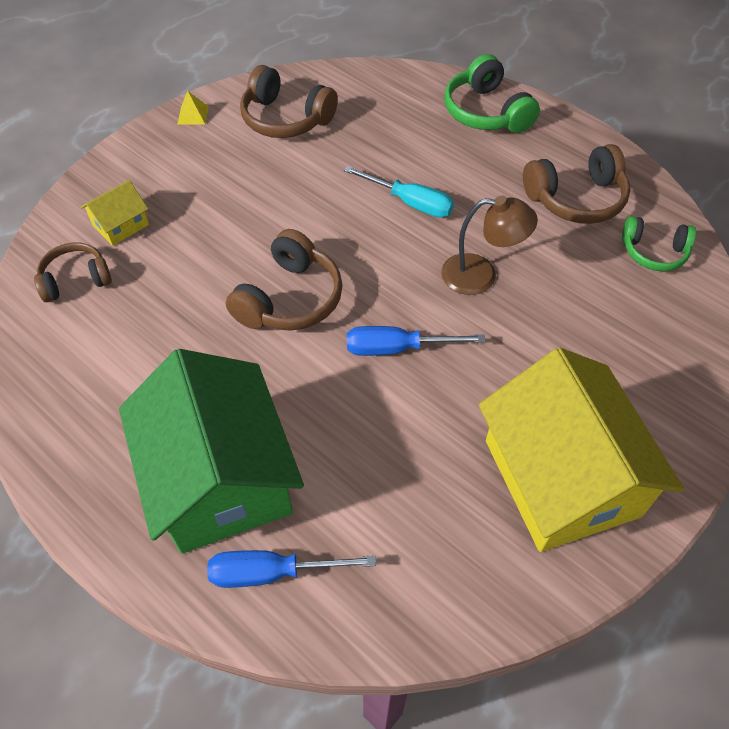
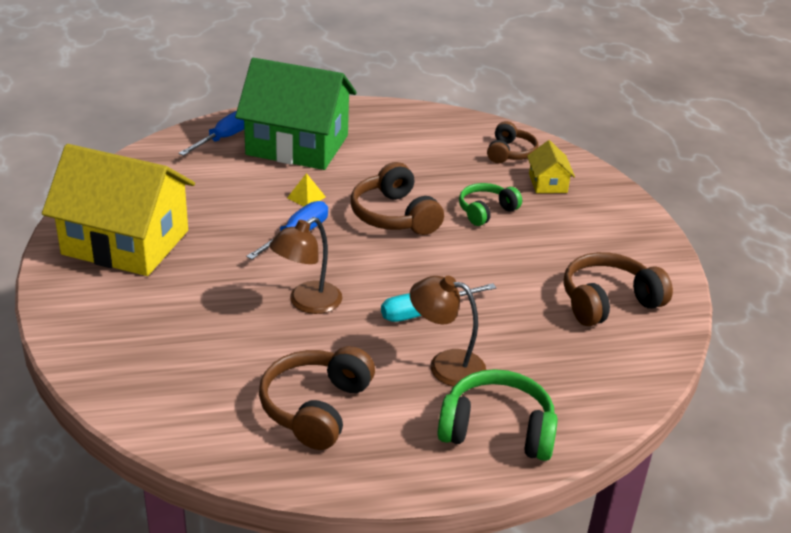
camera: 125 degrees right, 20 degrees down
yellow pyramid [177,91,209,125] -> yellow pyramid moved to [287,173,326,206]
green headphones [622,216,696,271] -> green headphones moved to [459,183,522,226]
none -> brown lamp [410,276,486,387]

